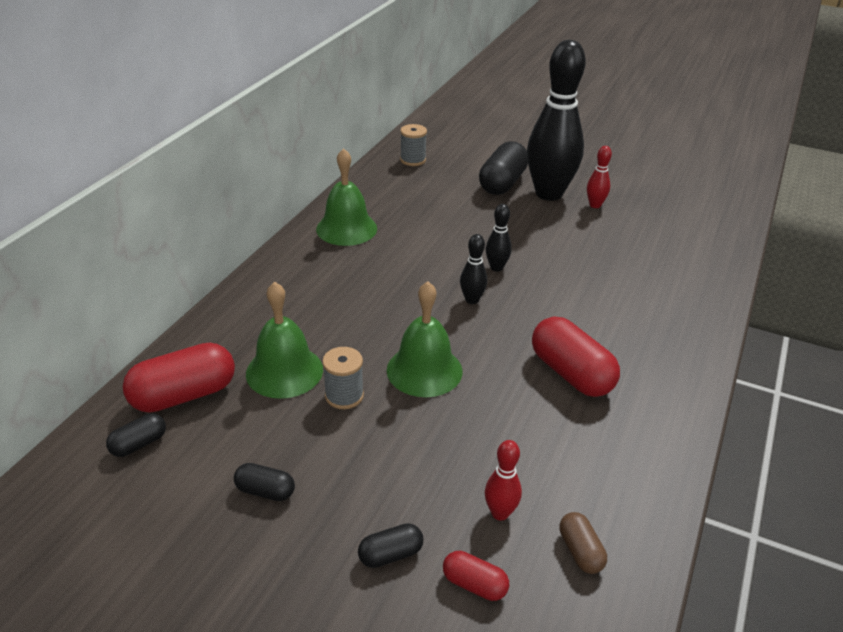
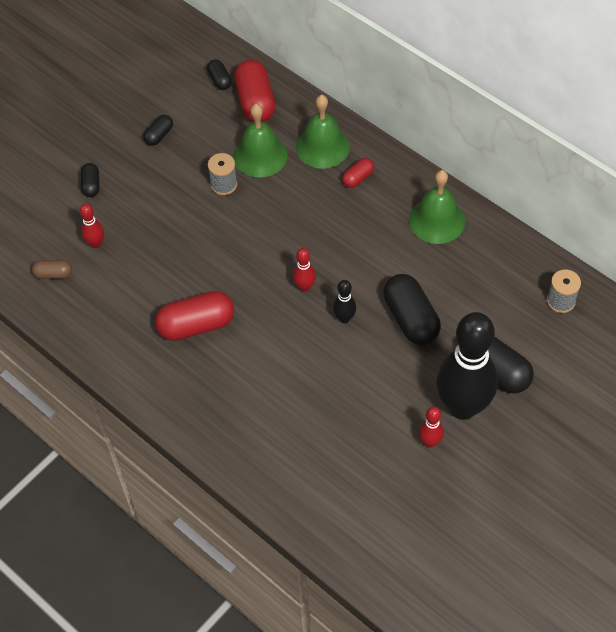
camera: 110 degrees right, 20 degrees up
green bell [387,281,463,397] -> green bell moved to [296,95,350,169]
red capsule [443,551,509,601] -> red capsule moved to [342,158,374,188]
black bowling pin [460,234,487,304] -> red bowling pin [293,248,316,292]
none -> black capsule [383,274,441,345]

